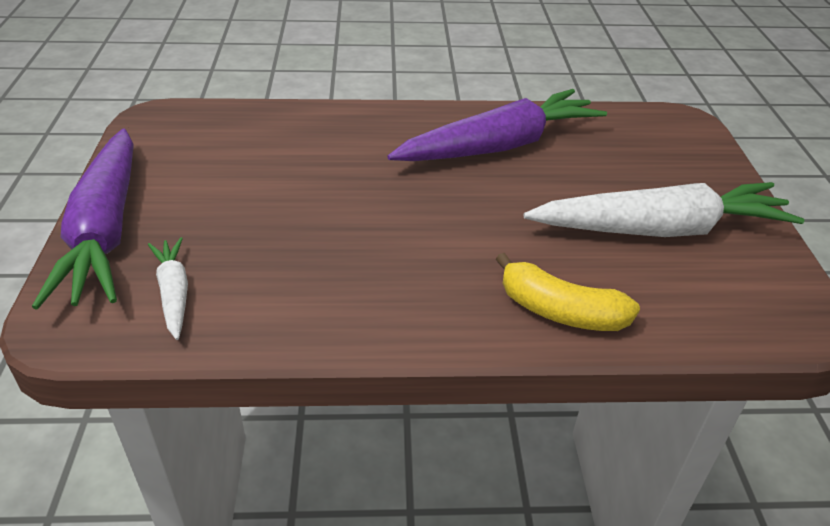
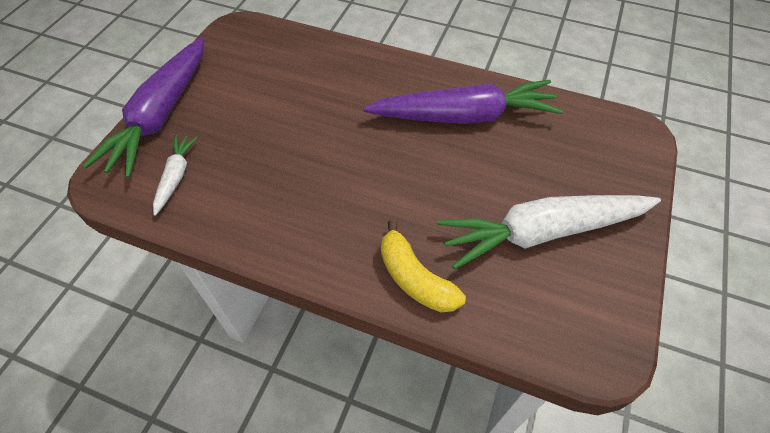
camera: 25 degrees right, 15 degrees up
white carrot [524,182,805,237] -> white carrot turned 150 degrees clockwise [437,195,661,270]

